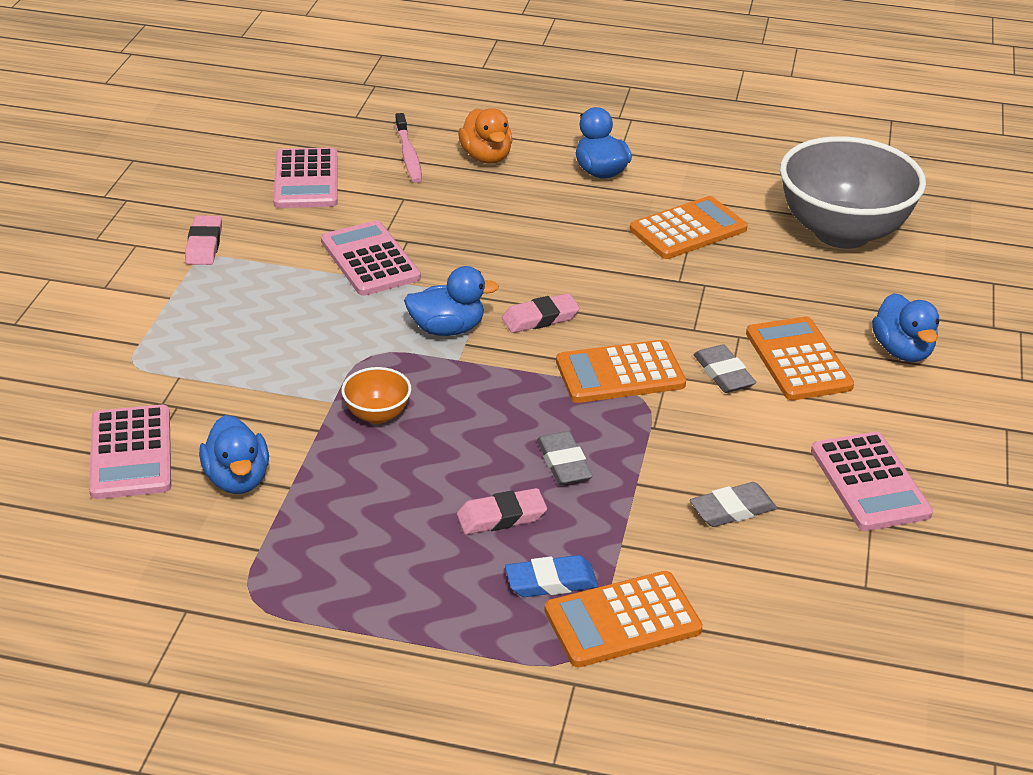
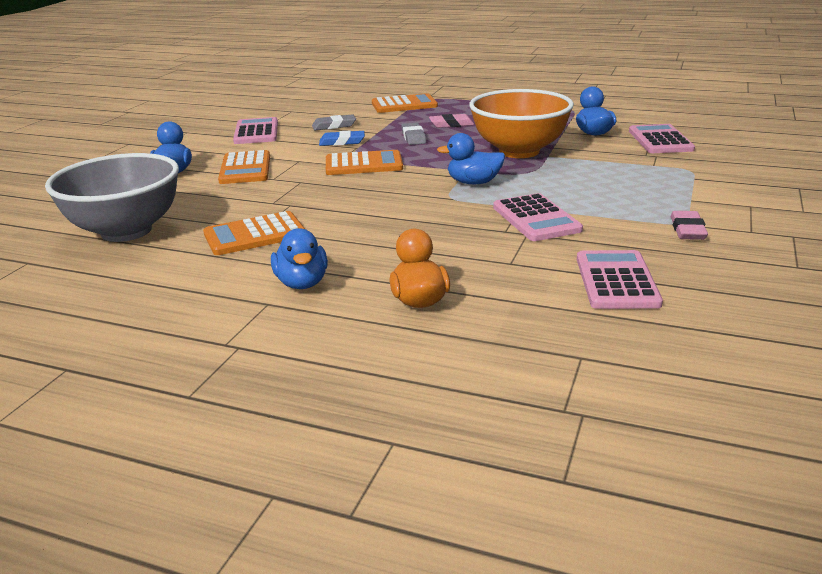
camera: 170 degrees left, 10 degrees down
orange bowl [341,367,411,424] -> orange bowl [469,89,574,158], size x2.39
pink toothbrush [395,113,422,183] -> none
pink eraser [502,293,580,333] -> none
blue eraser [505,555,598,597] -> blue eraser moved to [319,131,365,146]
grey eraser [694,344,756,393] -> none

